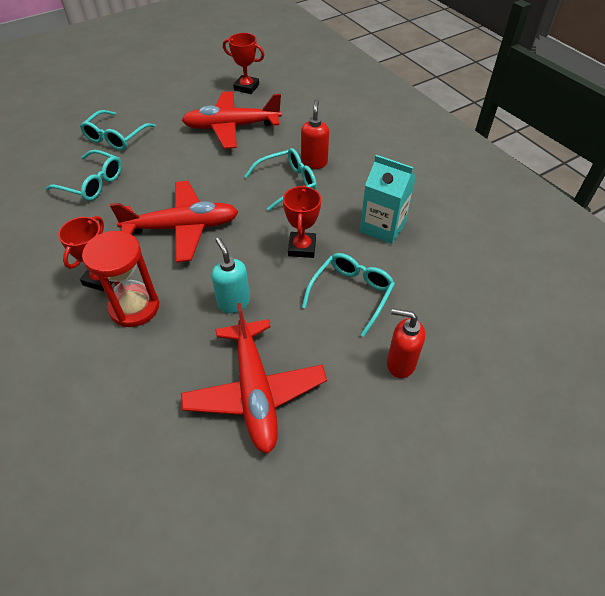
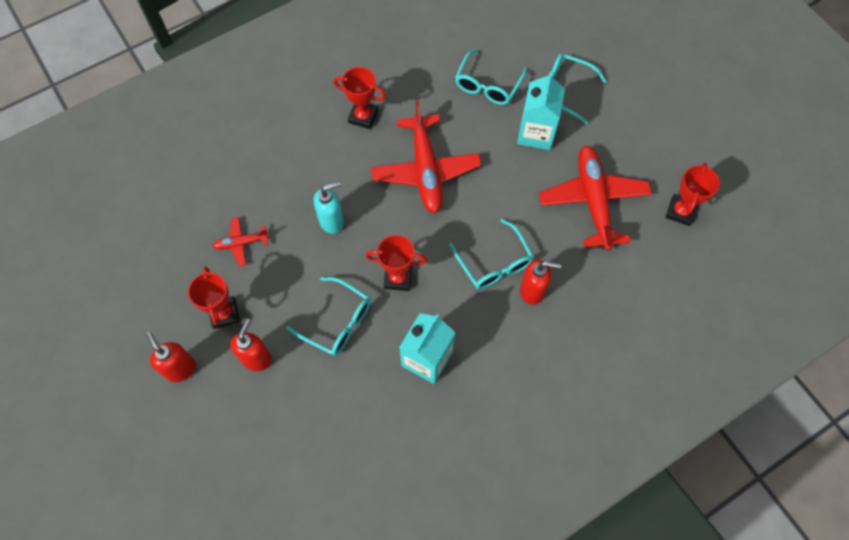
camera: 90 degrees right, 15 degrees up
red hourglass [82,231,159,327] -> none
red plane [181,303,327,454] -> red plane [212,217,269,266], size x0.48
none -> red soap dispenser [146,332,196,382]
none -> red trophy [188,266,240,329]
none -> turquoise carton [517,72,565,150]

